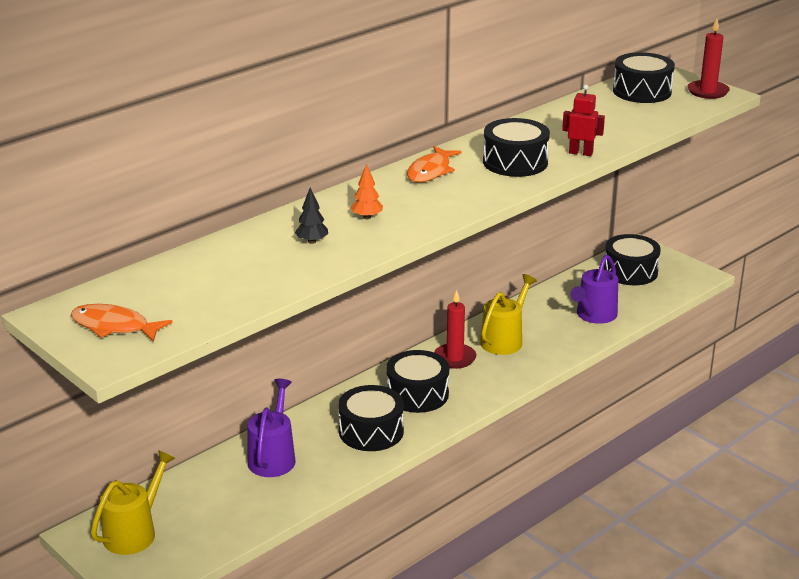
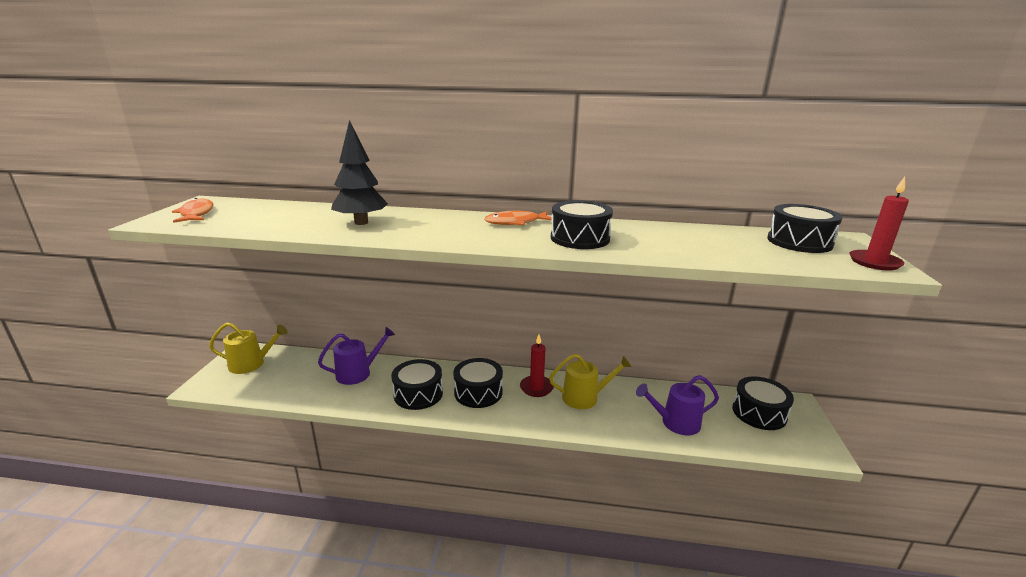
camera: 50 degrees right, 5 degrees down
black tree [295,187,328,244] -> black tree [331,120,388,225], size x2.11
orange tree [350,164,383,219] -> none
red robot [562,85,605,156] -> none

